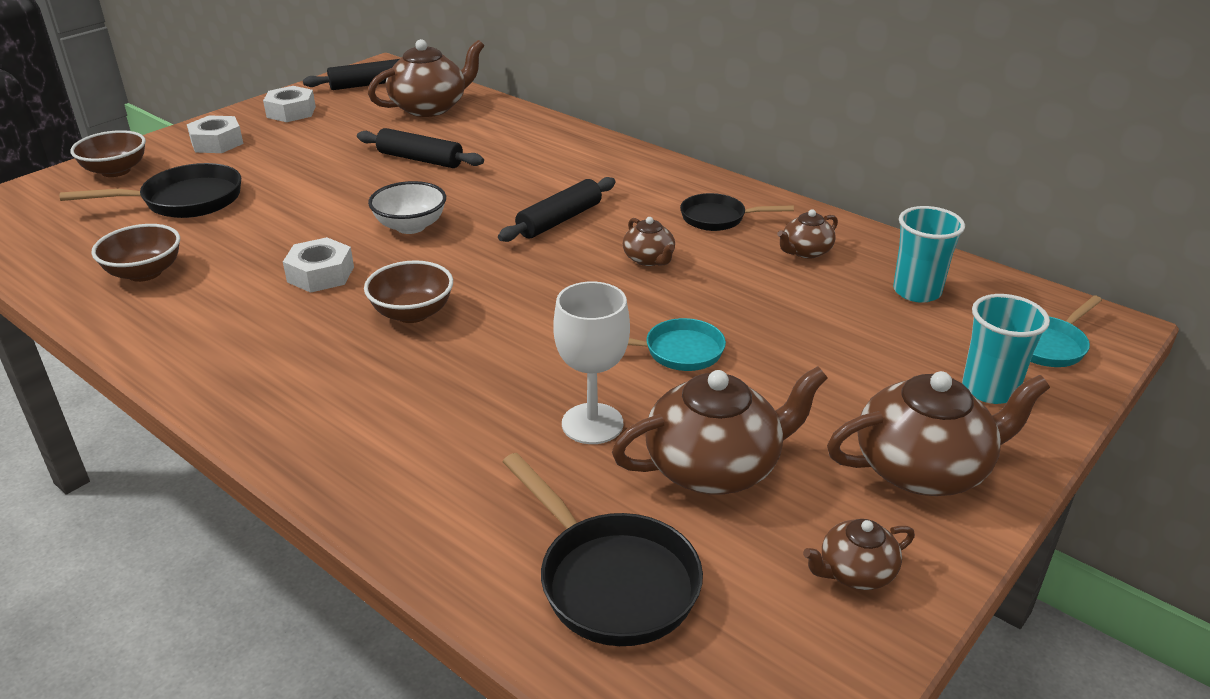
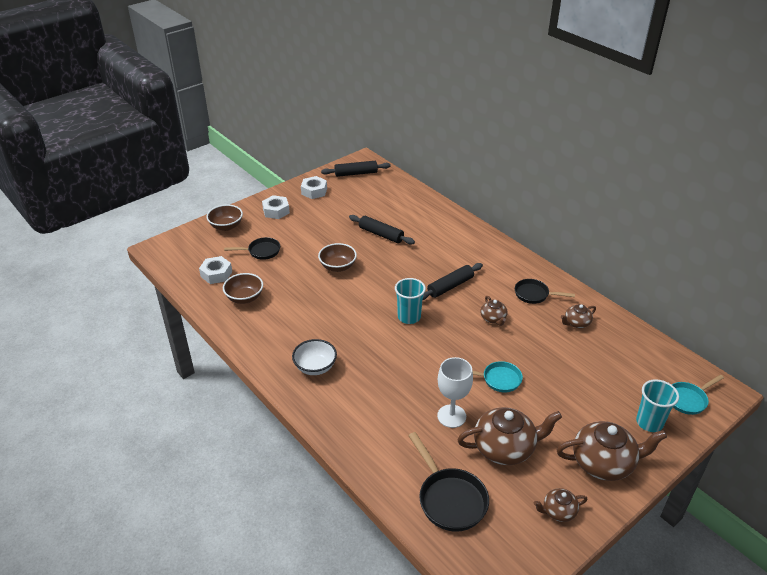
camera: 10 degrees right, 5 degrees up
black pan [60,163,241,218] -> black pan [224,237,280,260], size x0.65
white nut [283,237,354,293] -> white nut moved to [199,256,232,284]
brown bowl [364,260,453,323] -> brown bowl moved to [318,243,357,272]
brown teapot [368,39,484,117] -> none
white bowl [368,181,446,234] -> white bowl moved to [292,339,337,375]
turquoise cup [893,206,965,303] -> turquoise cup moved to [395,278,426,324]

